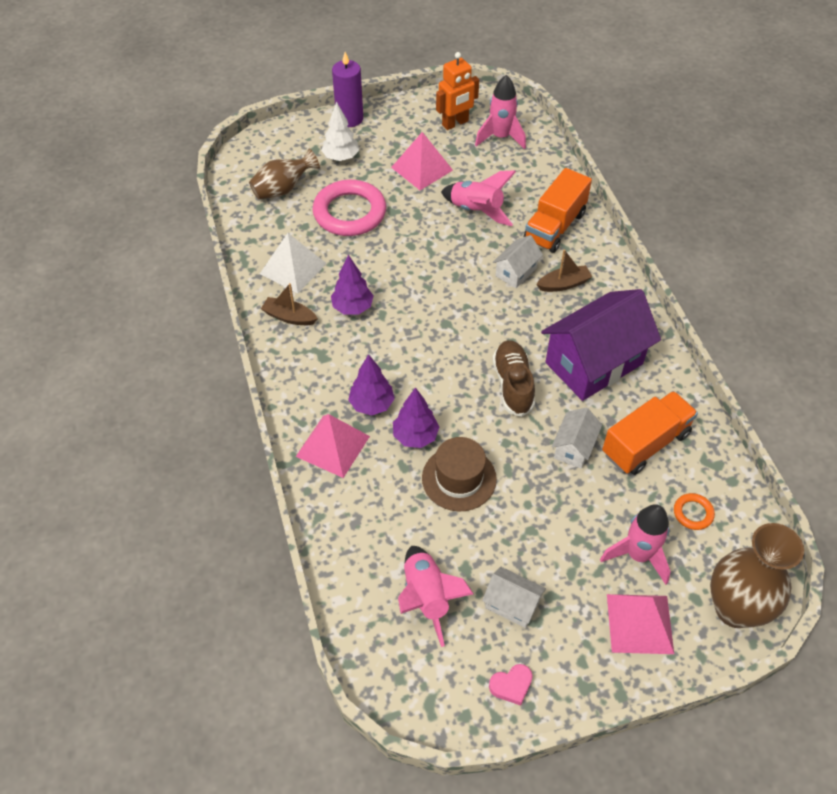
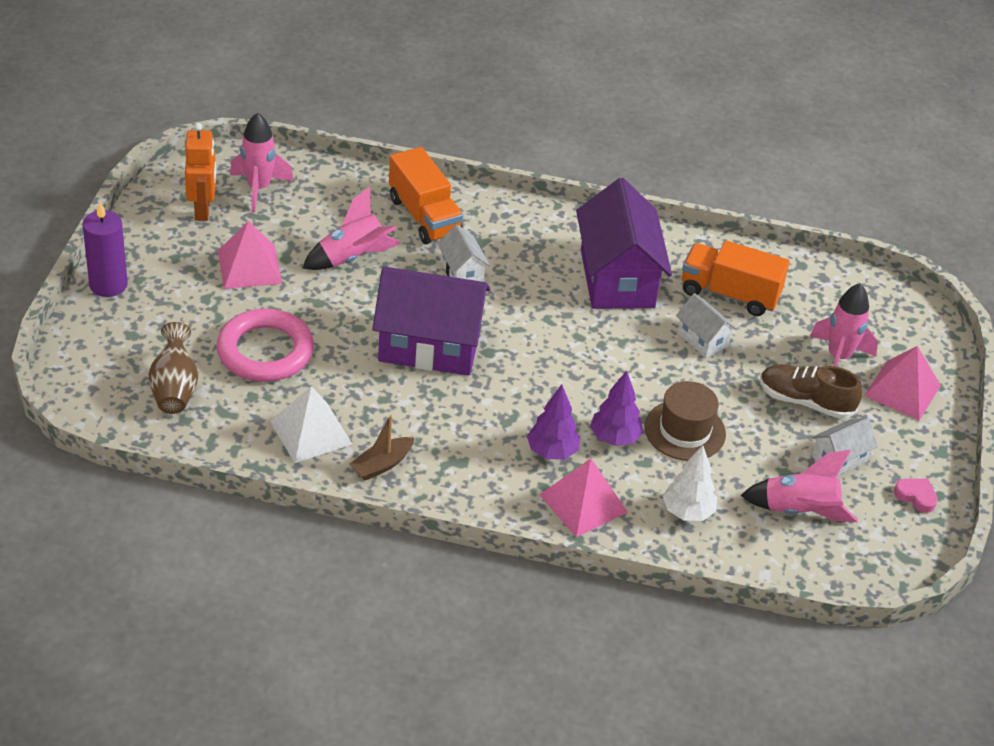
camera: 65 degrees left, 10 degrees down
white tree [321,102,359,161] -> white tree moved to [663,445,717,521]
purple tree [331,255,373,315] -> none
pink heart [489,664,533,706] -> pink heart turned 60 degrees counterclockwise [894,478,938,513]
brown shoe [492,340,535,417] -> brown shoe moved to [760,364,862,419]
brown boat [536,250,592,292] -> none
orange truck [602,391,698,475] -> orange truck turned 60 degrees counterclockwise [682,240,790,316]
orange ring [674,493,715,530] -> none
brown vase [710,523,804,628] -> none
none -> purple house [372,266,490,376]

